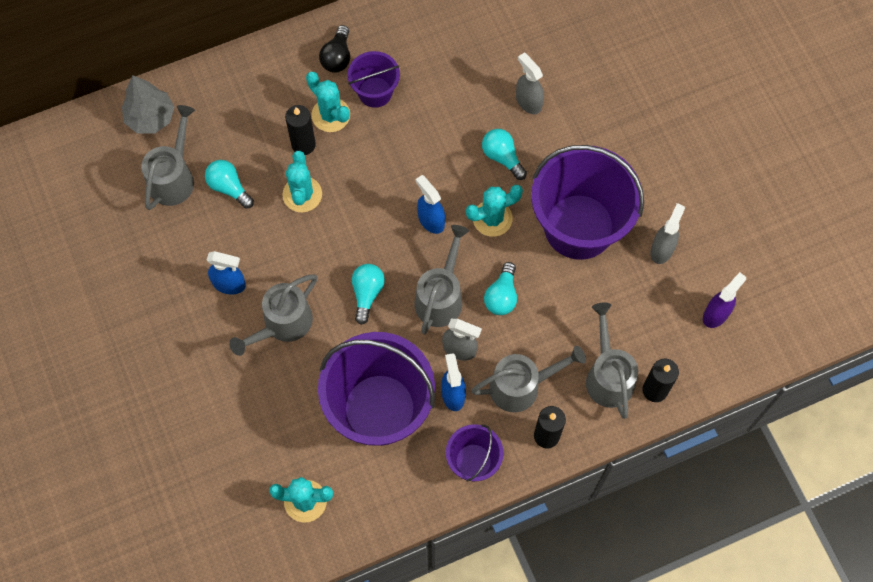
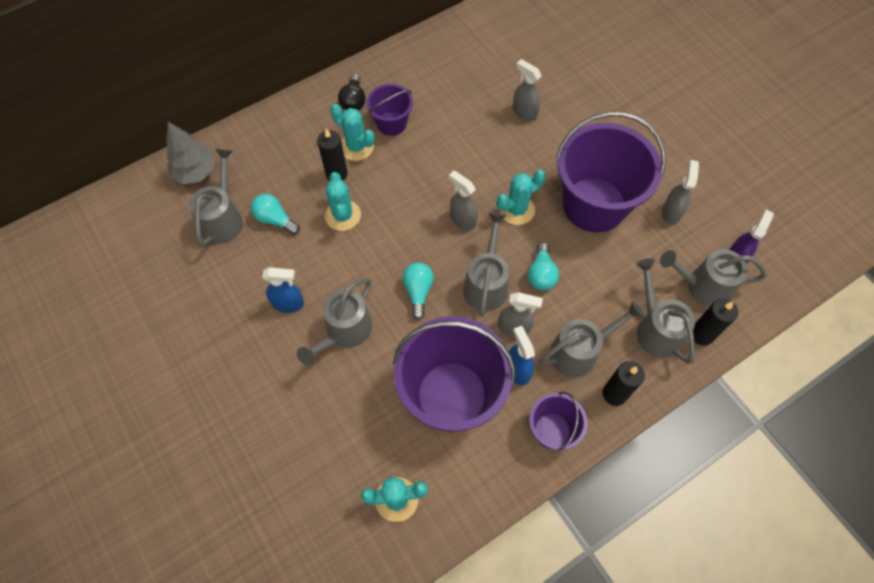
camera: 10 degrees left, 5 degrees down
blue spray bottle [416,175,445,234] -> grey spray bottle [449,171,478,230]
turquoise light bulb [482,129,527,180] -> none
none -> grey watering can [660,249,767,307]

